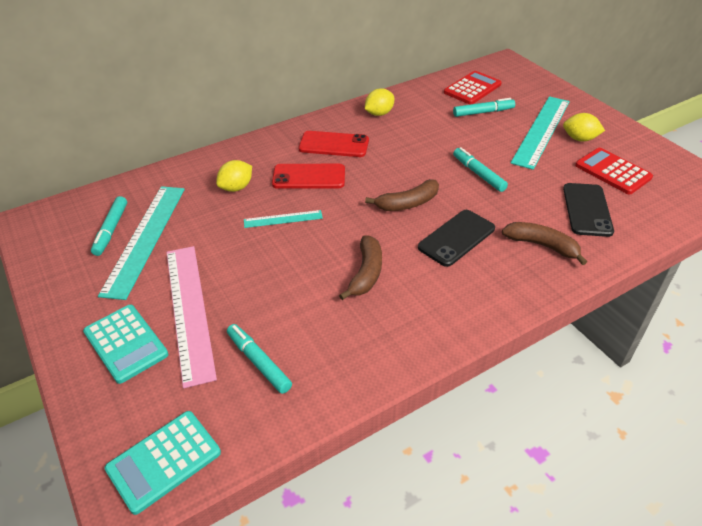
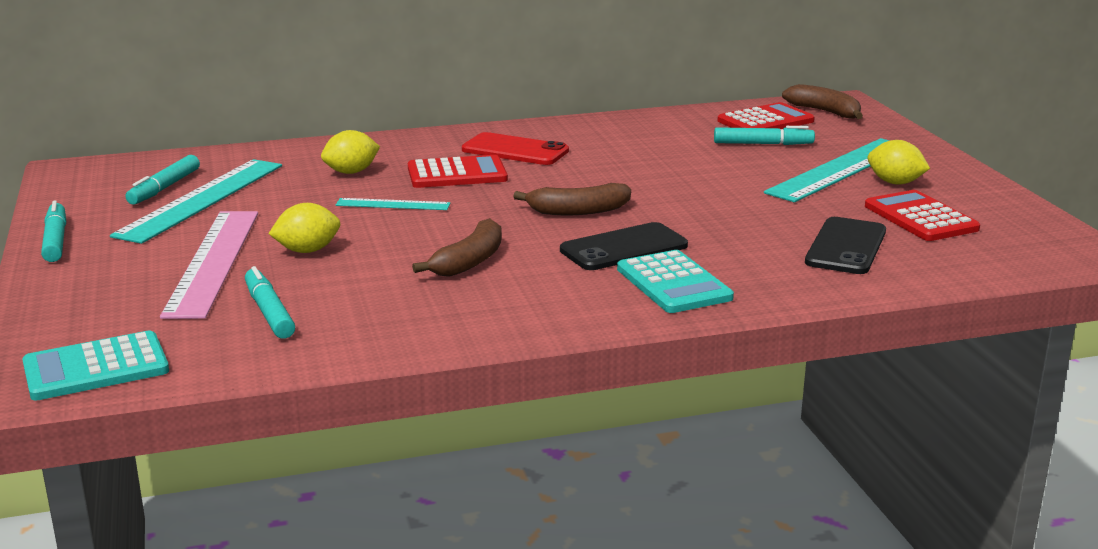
camera: 15 degrees right, 20 degrees down
turquoise calculator [83,305,168,384] -> turquoise calculator moved to [617,250,734,313]
red phone [272,164,345,189] -> red calculator [408,155,508,188]
yellow lemon [365,89,394,116] -> yellow lemon moved to [269,203,340,253]
turquoise marker [453,147,508,192] -> turquoise marker moved to [41,200,66,262]
brown banana [502,222,587,265] -> brown banana moved to [782,84,863,119]

